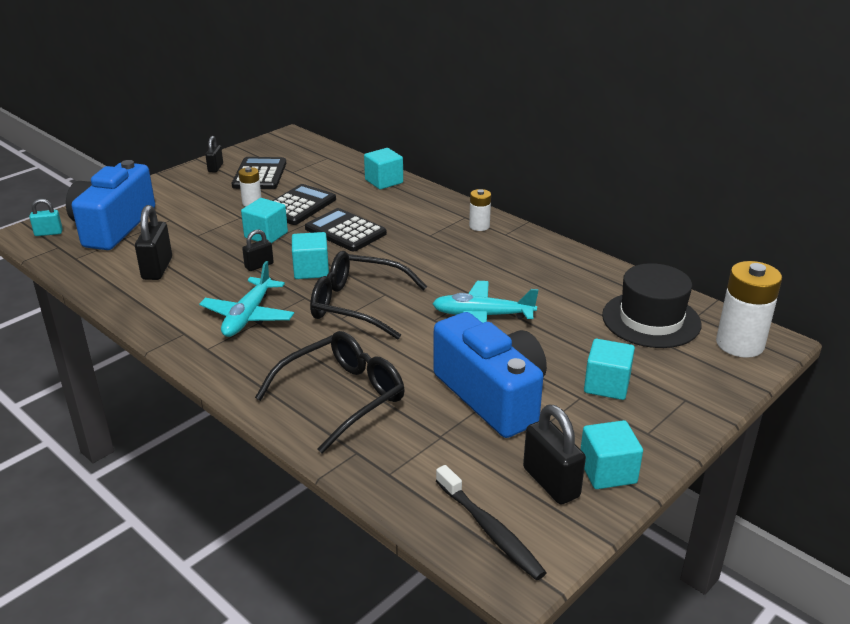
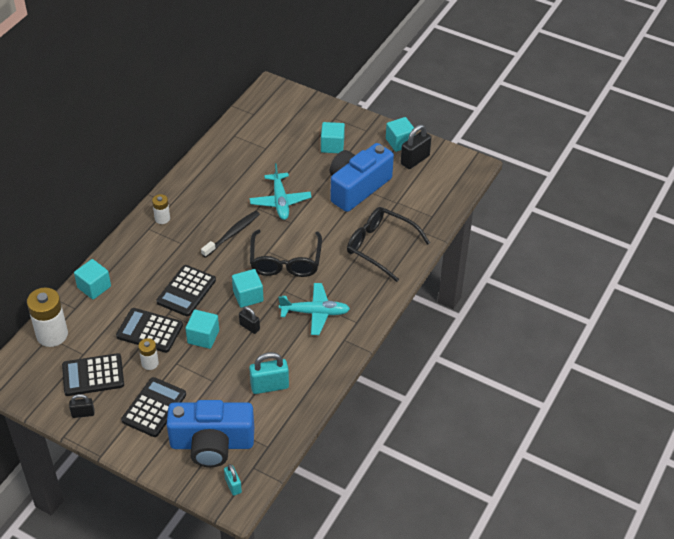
camera: 105 degrees left, 15 degrees up
black padlock [135,205,172,280] -> turquoise padlock [249,352,289,394]
black toothbrush [436,465,547,580] -> black toothbrush moved to [201,211,260,258]
black hat [602,263,701,348] -> none
white battery [716,261,782,358] -> white battery moved to [27,287,68,347]
none -> black calculator [121,377,186,437]

